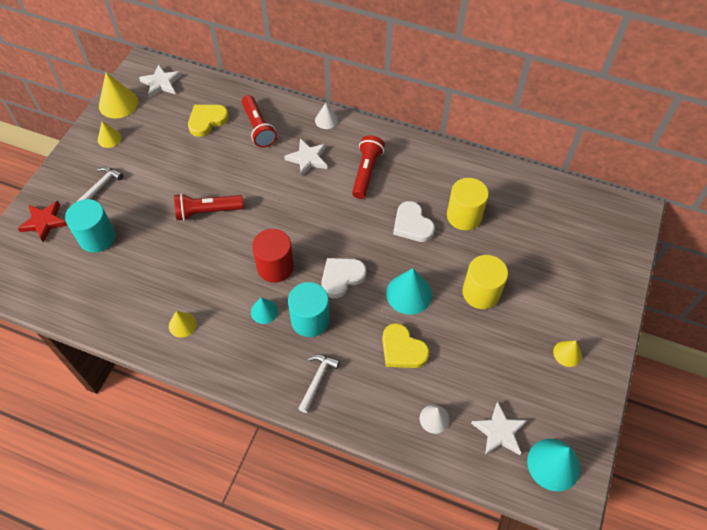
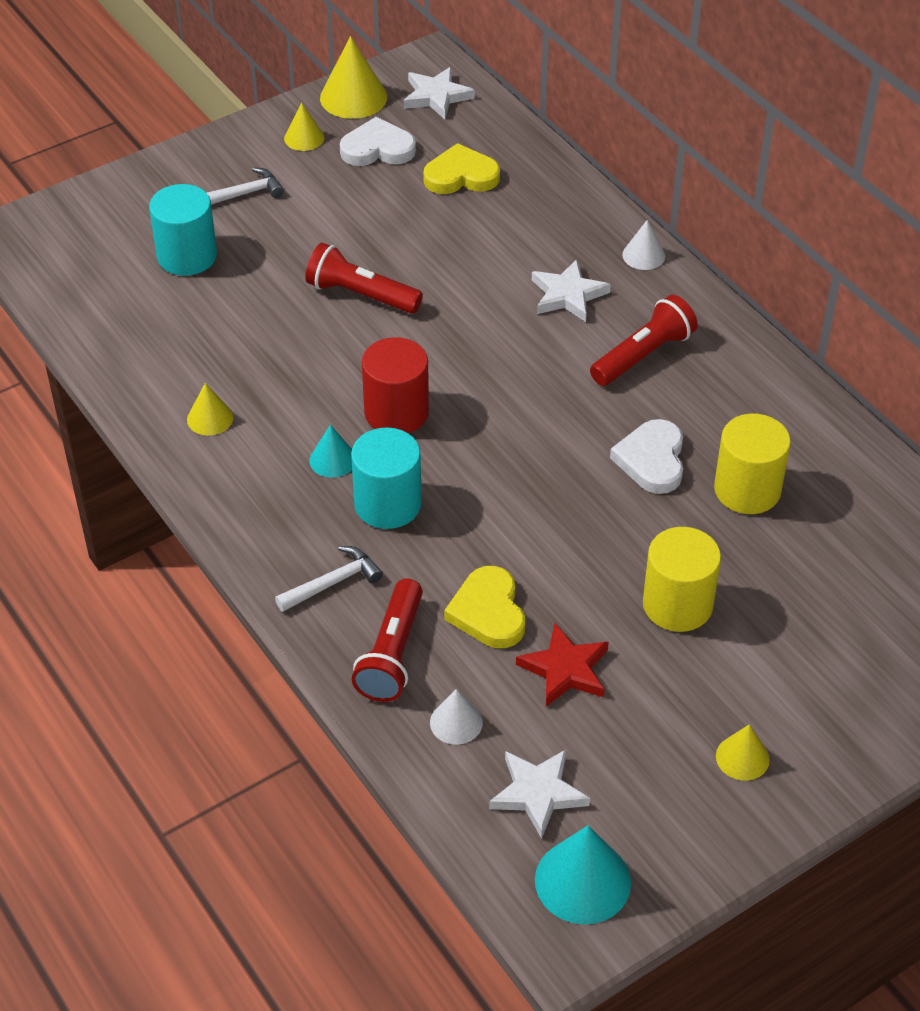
camera: 35 degrees right, 10 degrees down
red star [17,201,68,243] -> red star moved to [516,623,609,707]
red flashlight [242,95,277,148] -> red flashlight moved to [352,578,423,702]
white heart [321,258,366,298] -> white heart moved to [340,117,416,166]
turquoise cone [386,268,432,315] -> none

